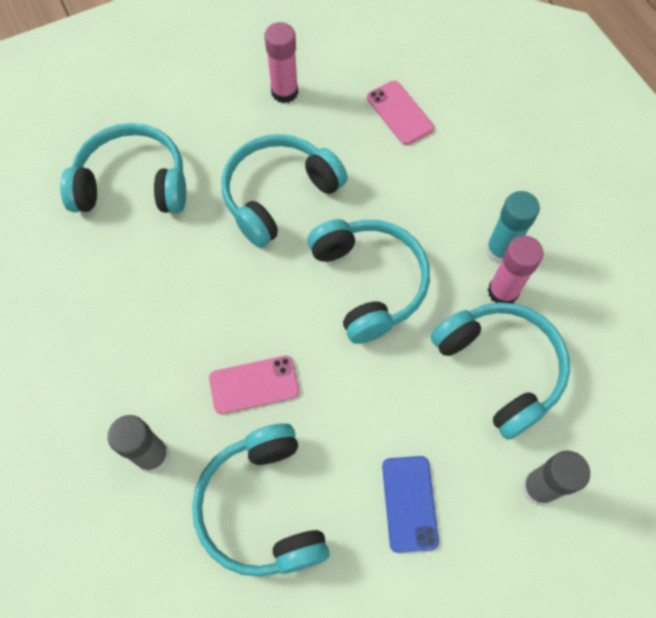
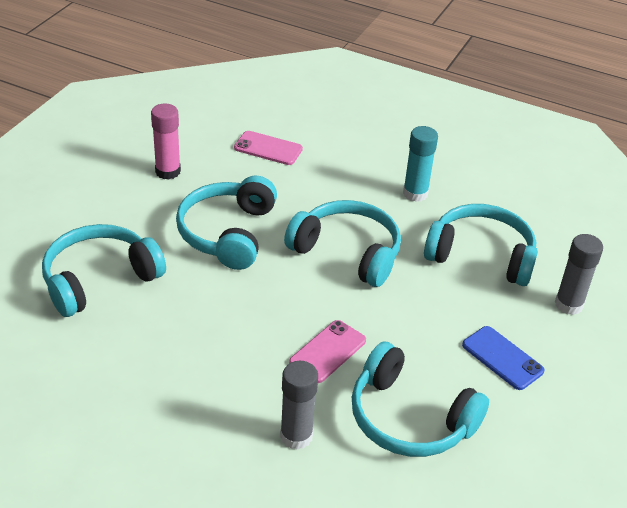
camera: 40 degrees left, 25 degrees down
pink glue stick [488,236,544,303] -> none

